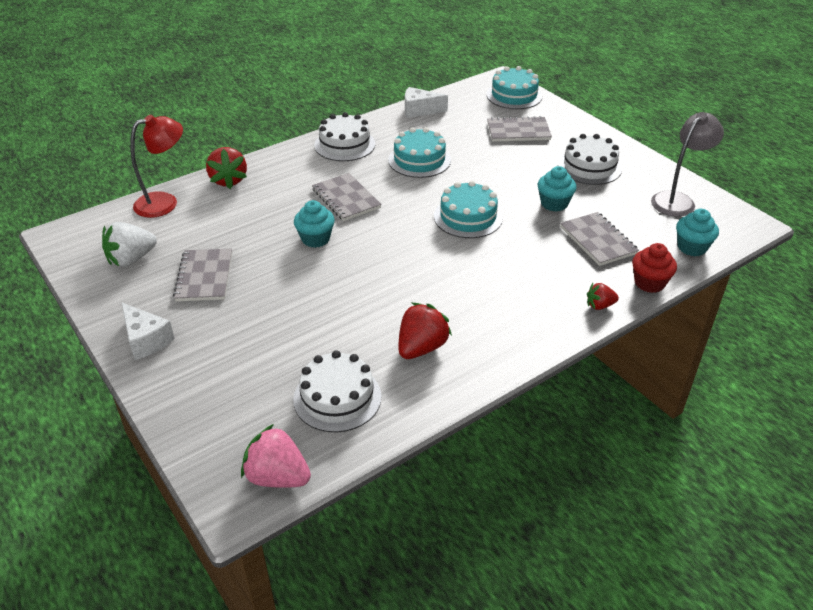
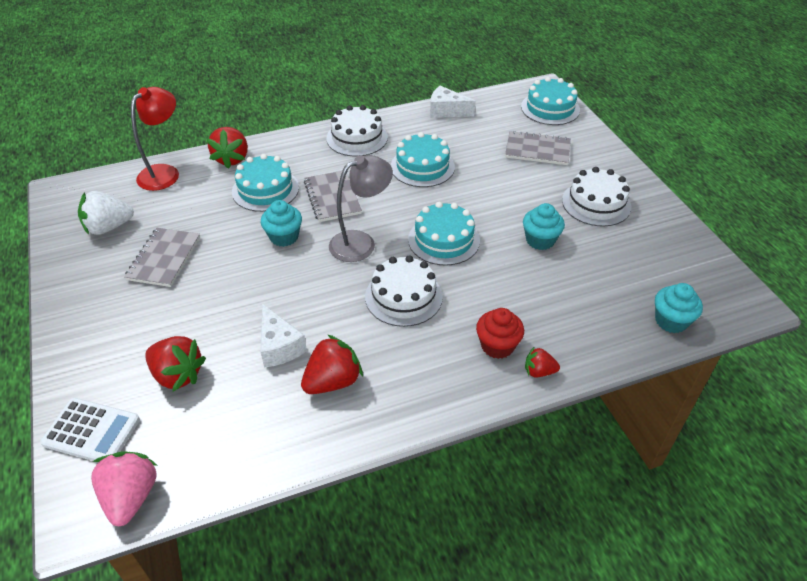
camera: 15 degrees right, 5 degrees up
white cheese [121,302,175,360] -> white cheese moved to [260,304,307,368]
red lamp [130,115,183,218] -> red lamp turned 45 degrees counterclockwise [131,87,179,191]
pink strawberry [241,424,311,488] -> pink strawberry turned 45 degrees clockwise [91,452,157,526]
white cake [293,350,382,432] -> white cake moved to [365,255,443,327]
grey notebook [560,212,639,266] -> none
red cupcake [632,243,677,293] -> red cupcake moved to [476,308,524,359]
grey lamp [651,112,724,217] -> grey lamp moved to [329,155,393,262]
none -> white calculator [40,398,140,461]
none -> red strawberry [145,336,206,392]
none -> turquoise cake [232,154,299,212]

